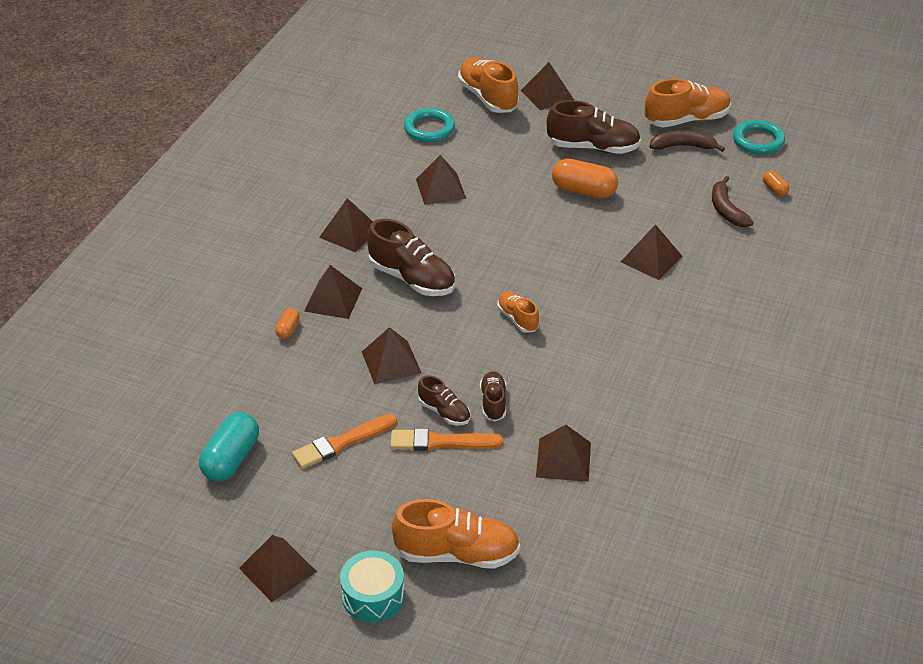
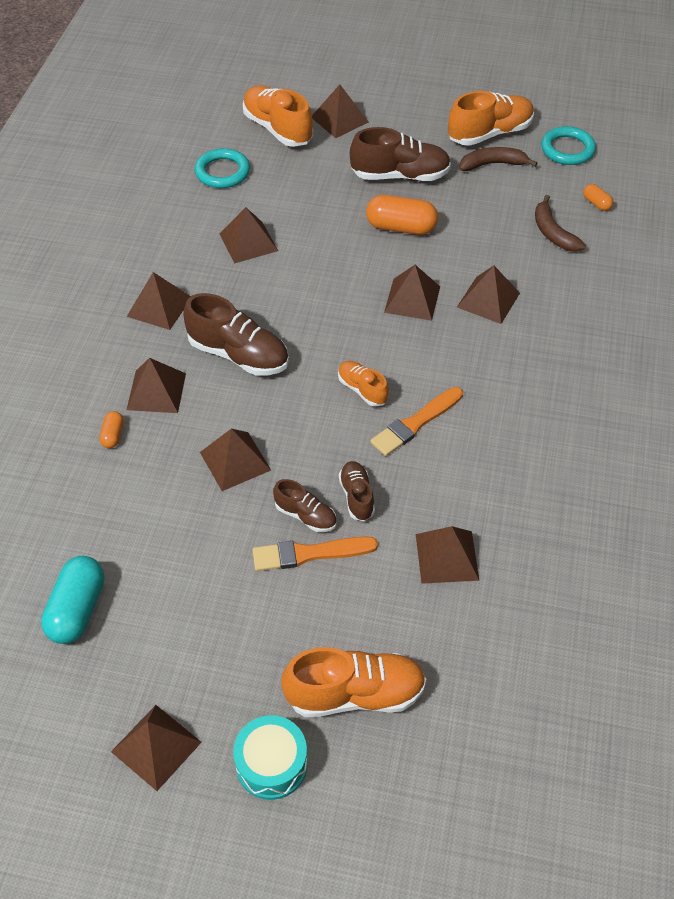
camera: 10 degrees left, 10 degrees up
orange brush [292,414,397,469] -> orange brush moved to [370,387,463,456]
none -> brown pyramid [384,265,440,321]

